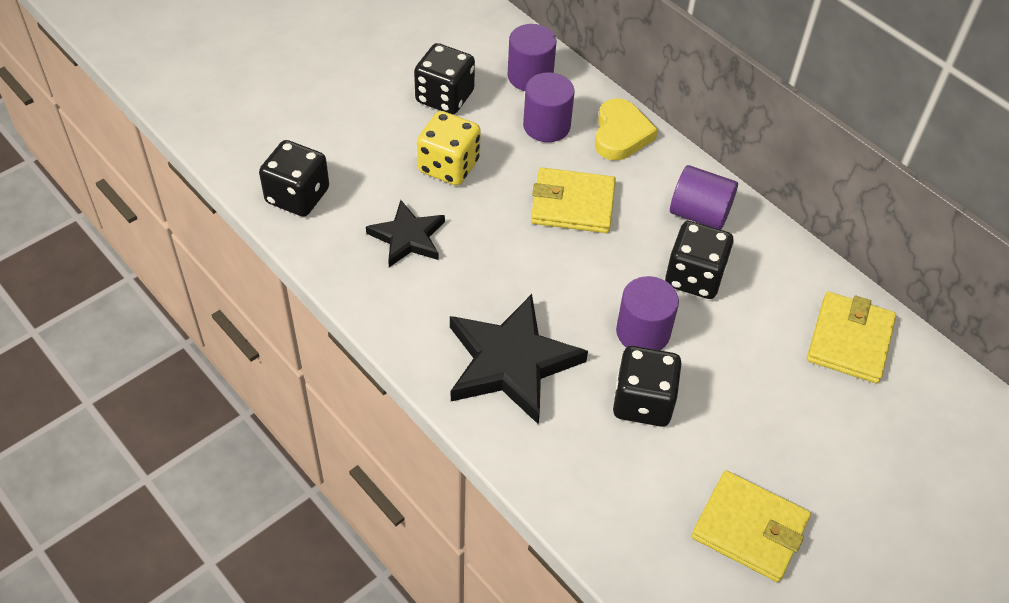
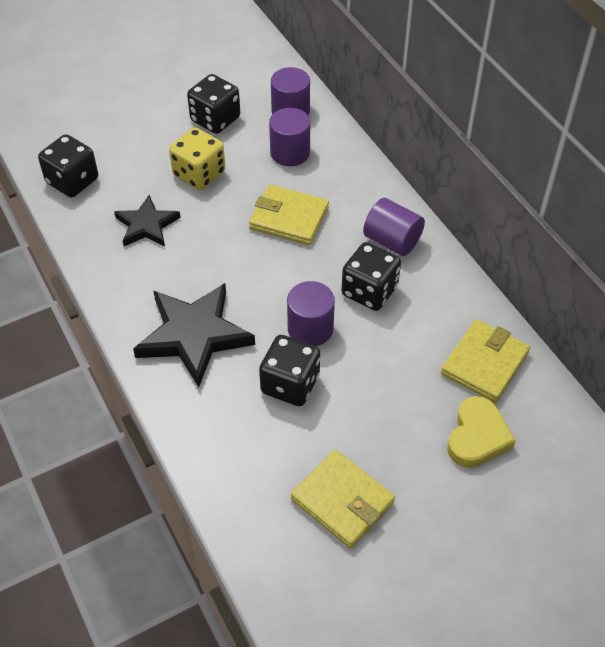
camera: 15 degrees right, 0 degrees up
yellow heart [595,99,658,160] -> yellow heart moved to [447,396,516,468]

